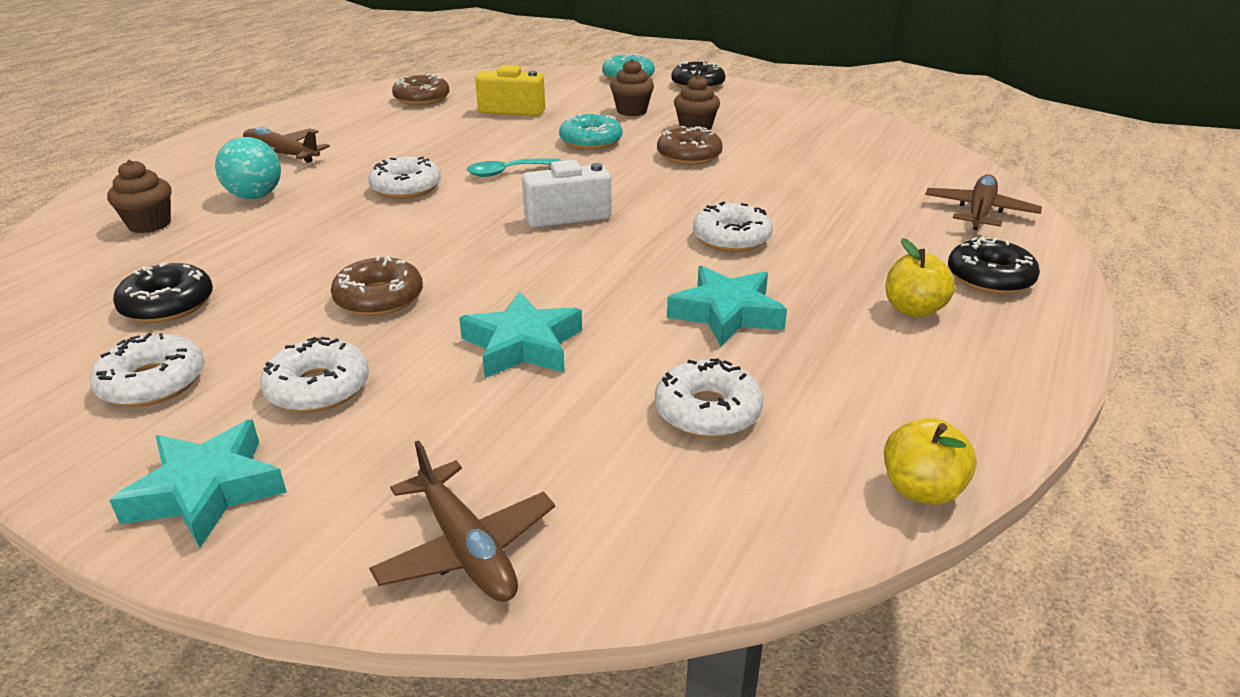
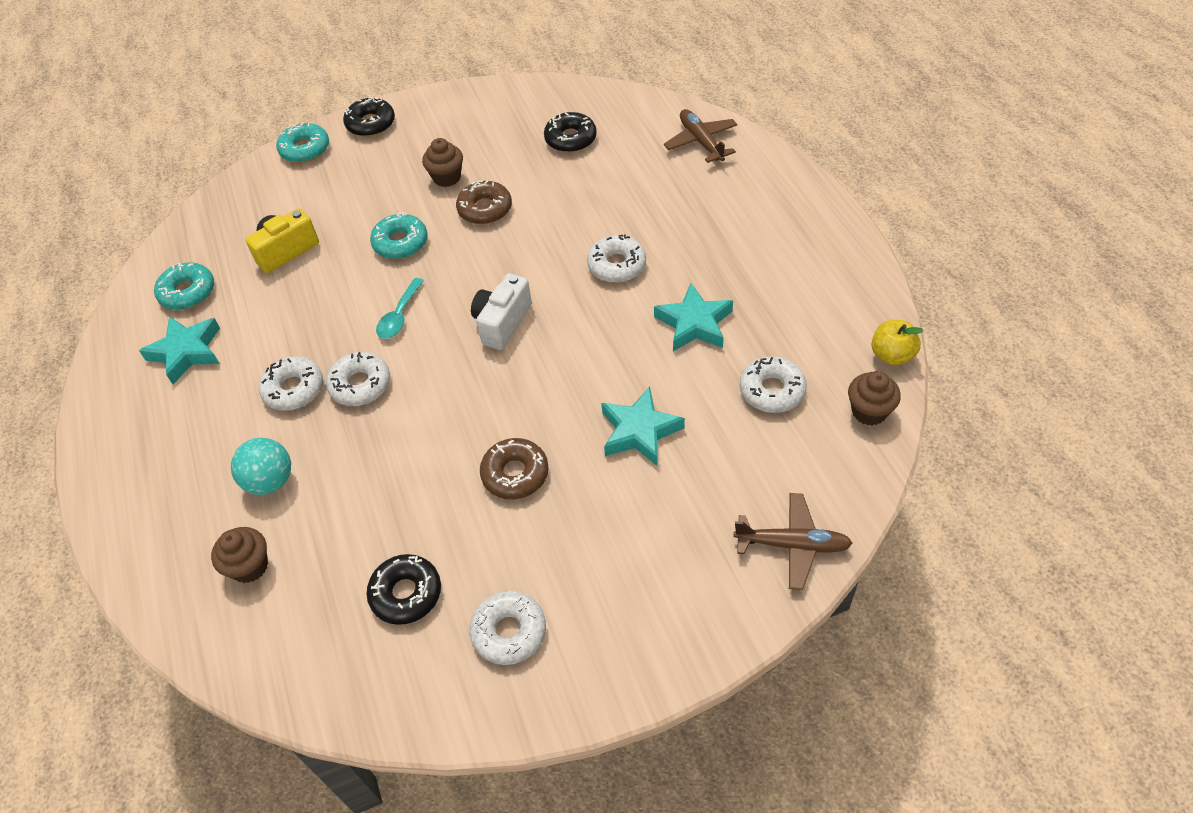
camera: 45 degrees left, 20 degrees up
turquoise star [109,419,287,548] -> turquoise star moved to [139,316,220,384]
brown plane [243,127,330,163] -> none
white donut [260,337,369,413] -> white donut moved to [259,356,323,411]
brown donut [392,74,450,105] -> turquoise donut [154,263,214,310]
brown cupcake [610,59,654,116] -> brown cupcake moved to [848,371,901,425]
yellow apple [885,238,955,318] -> none
black donut [948,237,1040,294] -> black donut moved to [544,112,597,153]

